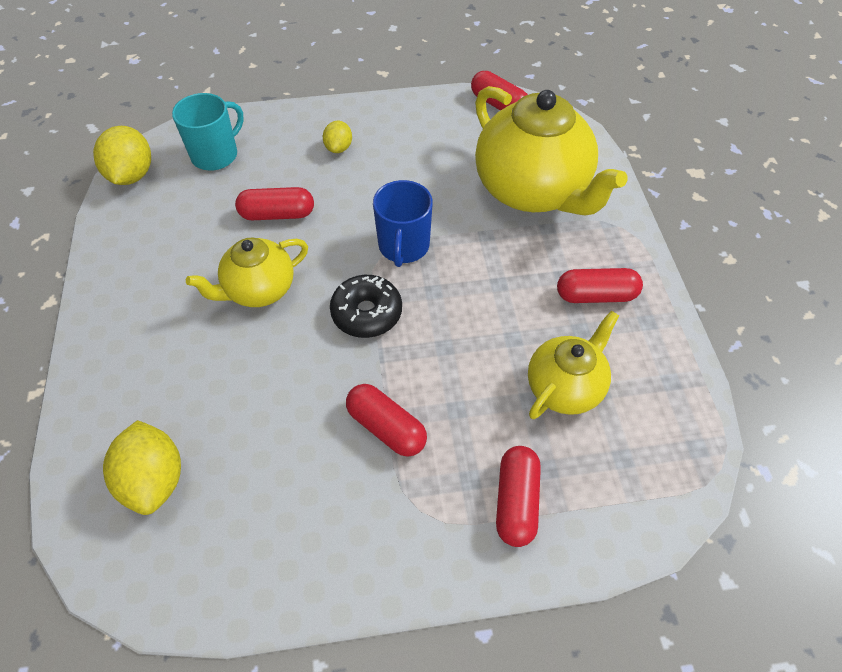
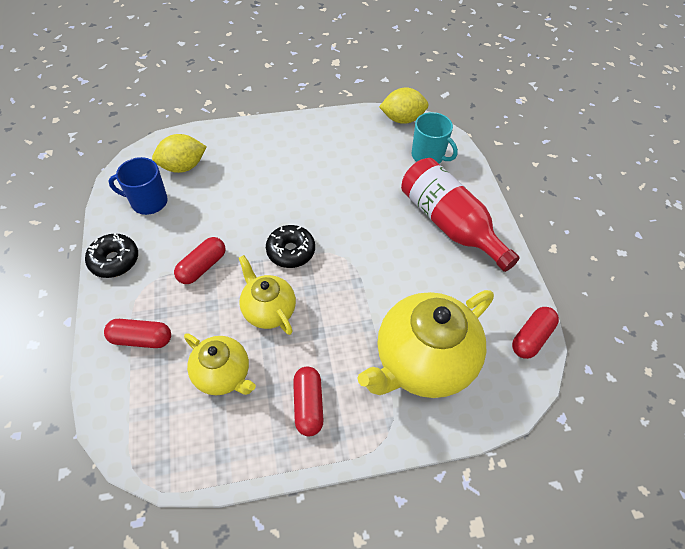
camera: 85 degrees right, 0 degrees up
yellow teapot [186,237,308,307] -> yellow teapot moved to [239,255,296,335]
red capsule [235,187,314,220] -> none
yellow lemon [323,121,352,153] -> red bottle [401,158,520,272]
blue mug [373,180,433,267] -> blue mug moved to [108,157,168,215]
none -> black donut [85,233,138,278]

